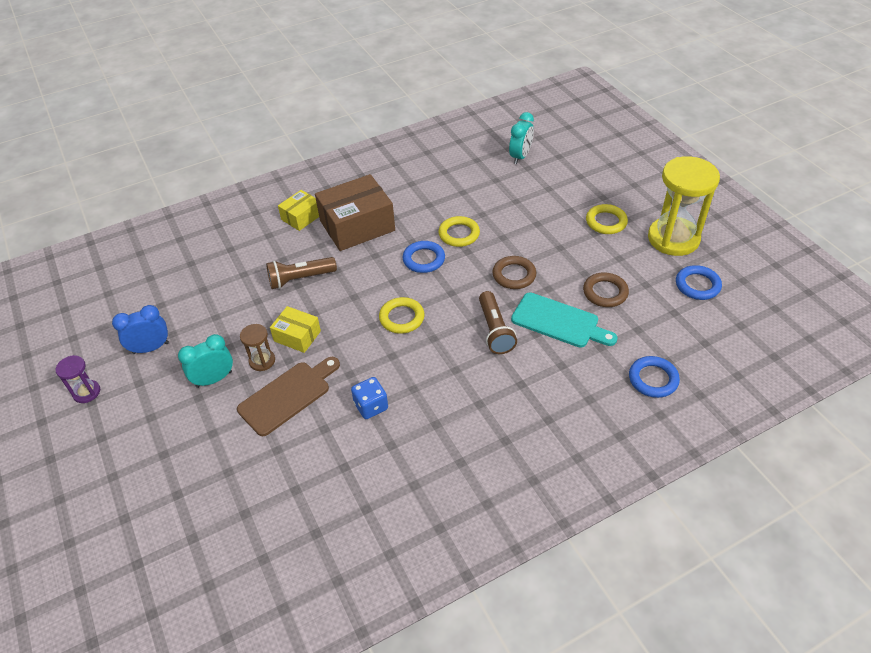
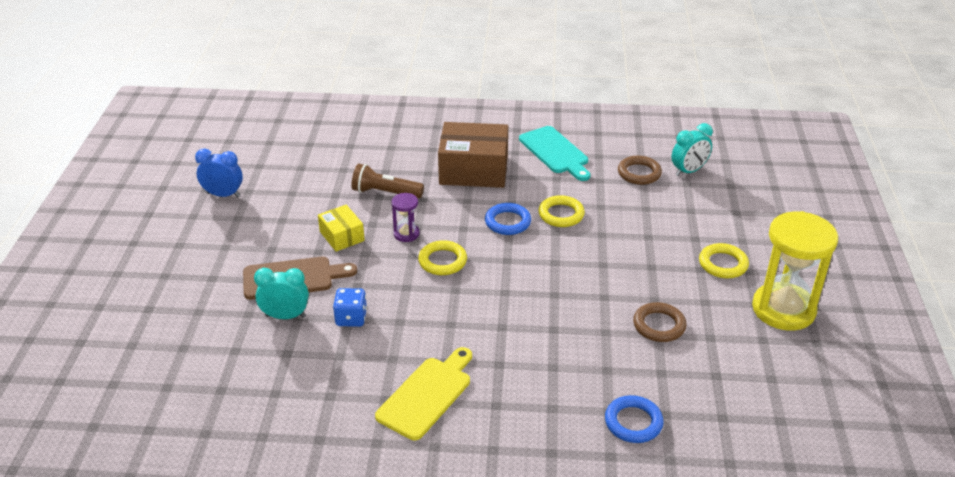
camera: 30 degrees right, 10 degrees down
purple hourglass [56,355,100,403] -> purple hourglass moved to [391,193,420,242]
turquoise clock [178,334,233,388] -> turquoise clock moved to [254,268,309,319]
brown hourglass [240,324,275,371] -> none
yellow box [278,190,319,231] -> none
brown flashlight [479,291,517,354] -> none
brown ring [493,256,536,289] -> brown ring moved to [618,156,662,185]
turquoise cutting board [511,292,618,348] -> turquoise cutting board moved to [519,126,591,181]
blue ring [676,265,722,300] -> none
none -> yellow cutting board [375,347,472,440]

